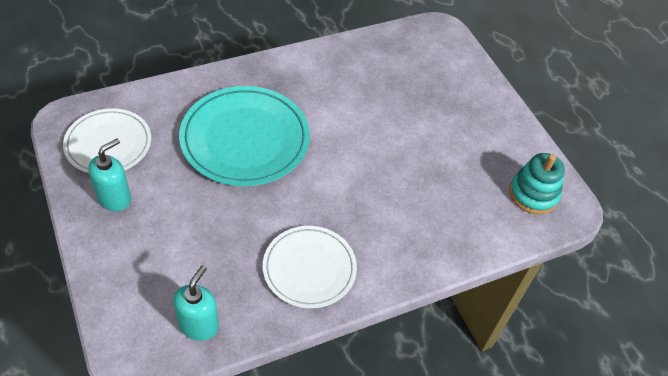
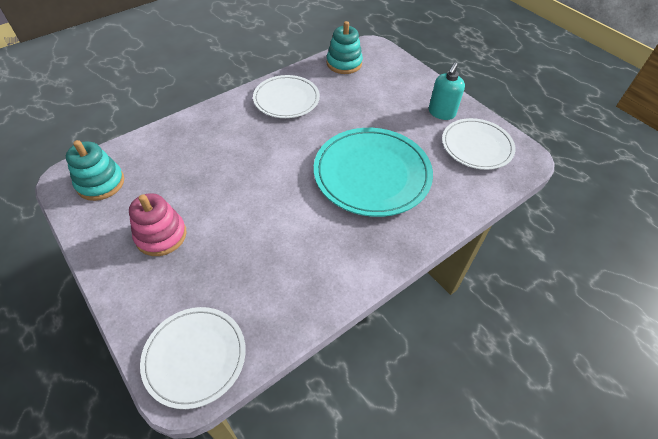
camera: 170 degrees right, 0 degrees up
turquoise soap dispenser [173,265,219,341] -> turquoise stacking toy [326,21,363,74]
none -> pink stacking toy [129,193,187,256]
none -> white plate [140,307,246,409]

